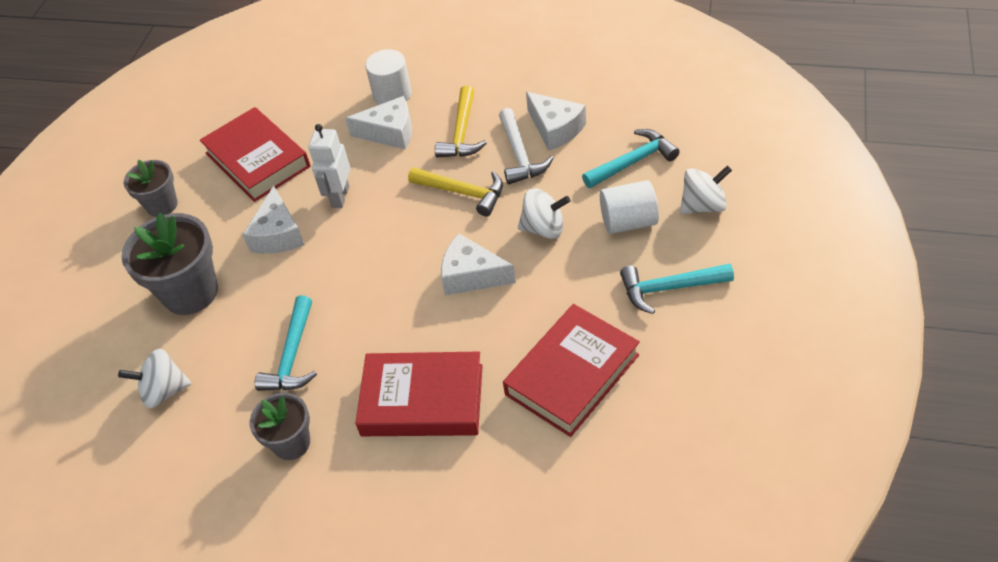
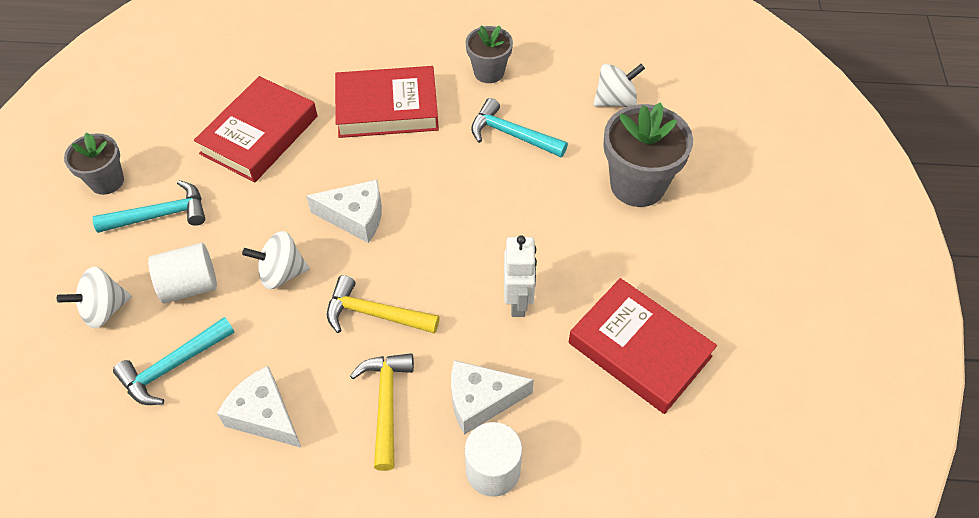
camera: 165 degrees right, 5 degrees up
grey flower pot [124,160,178,217] -> grey flower pot moved to [64,132,124,195]
white cheese [242,186,305,254] -> none
turquoise hammer [255,295,317,391] -> turquoise hammer turned 60 degrees counterclockwise [471,98,568,157]
white hammer [499,108,554,184] -> none

